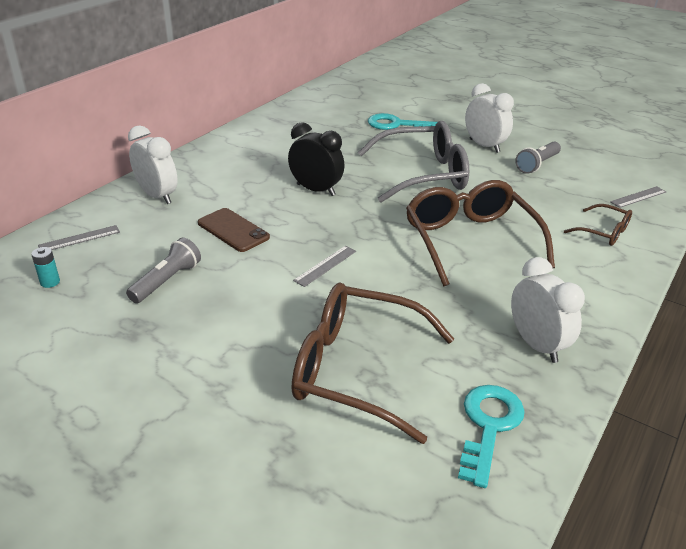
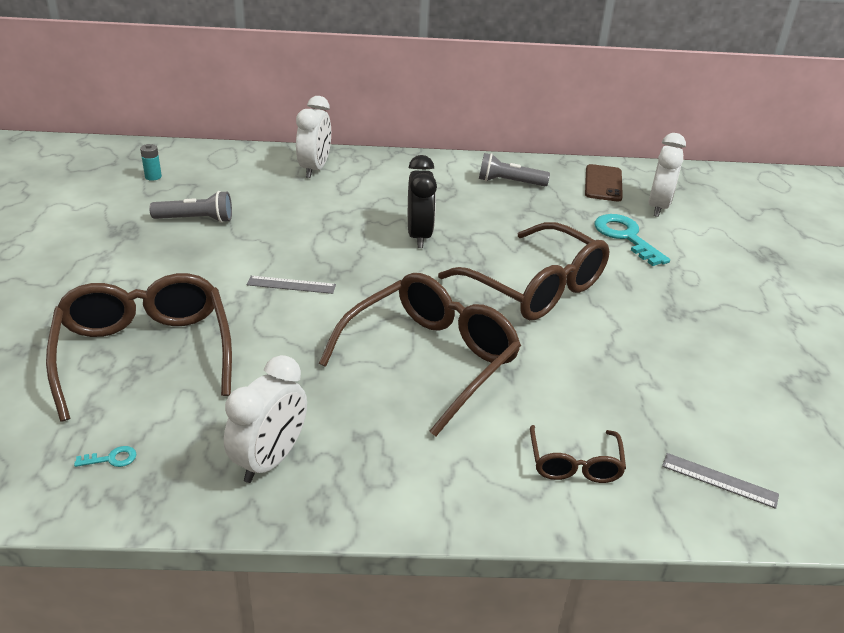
camera: 55 degrees right, 0 degrees up
grey ruler [38,225,120,250] -> none
brown phone [198,208,270,252] -> brown phone moved to [585,164,623,202]
grey glasses [358,121,469,202] -> brown glasses [438,222,609,320]
turquoise key [458,385,525,488] -> turquoise key [74,446,136,467], size x0.41
white clock [465,83,514,153] -> white clock moved to [648,133,686,217]
grey flashlight [515,142,561,174] -> grey flashlight moved to [479,153,550,186]

